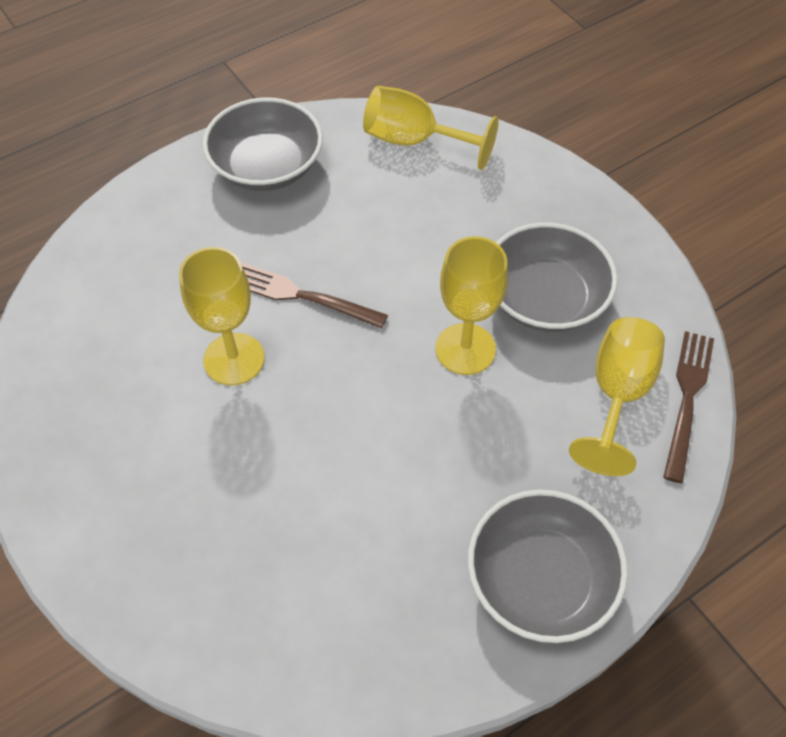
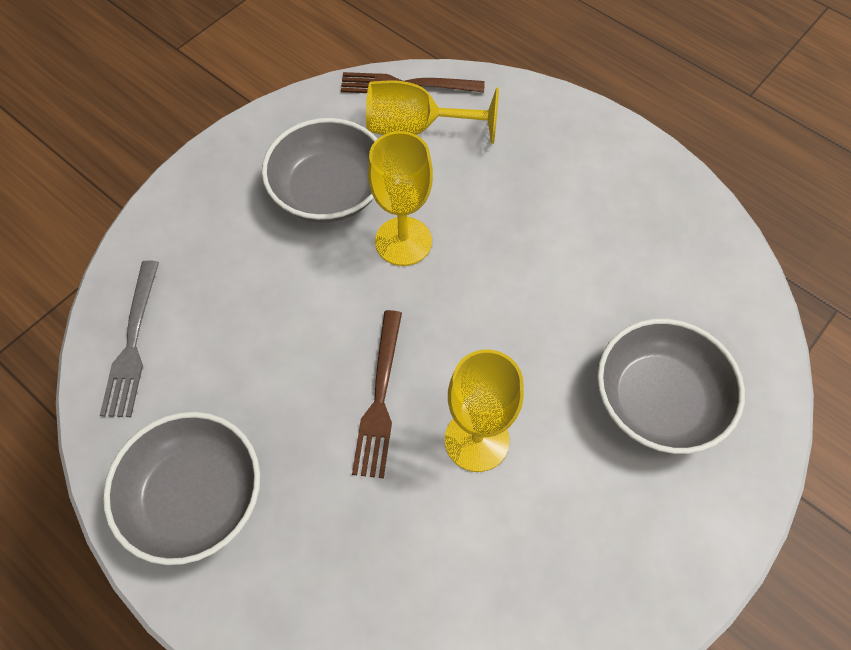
camera: 105 degrees left, 5 degrees up
yellow goblet [363,86,499,170] -> grey fork [100,260,159,417]
grey bowl [468,489,628,643] -> grey bowl moved to [597,319,745,454]

